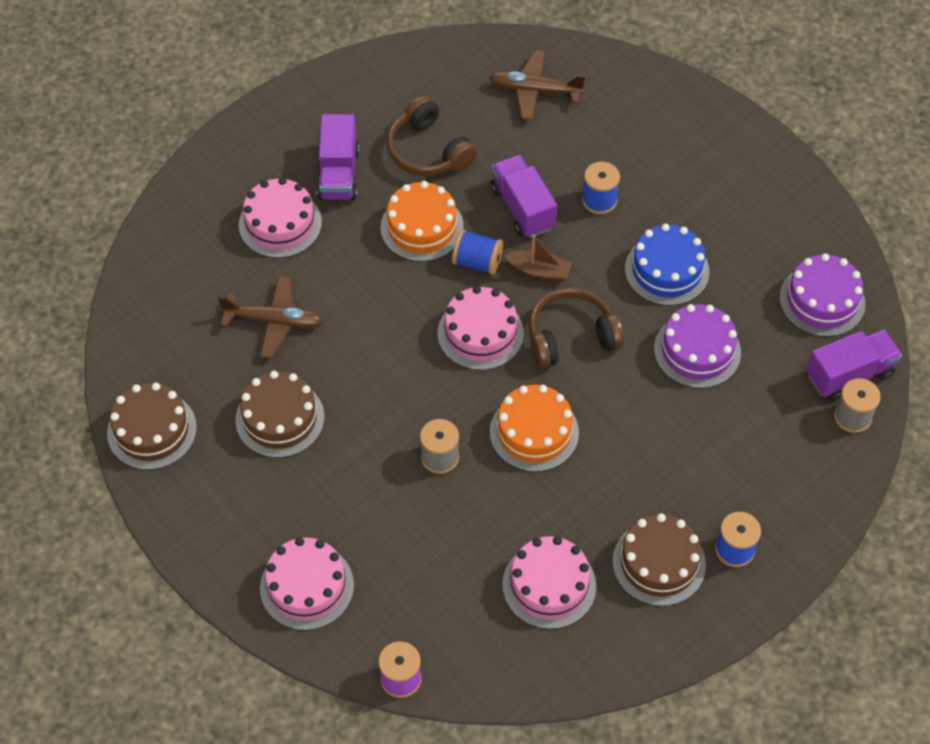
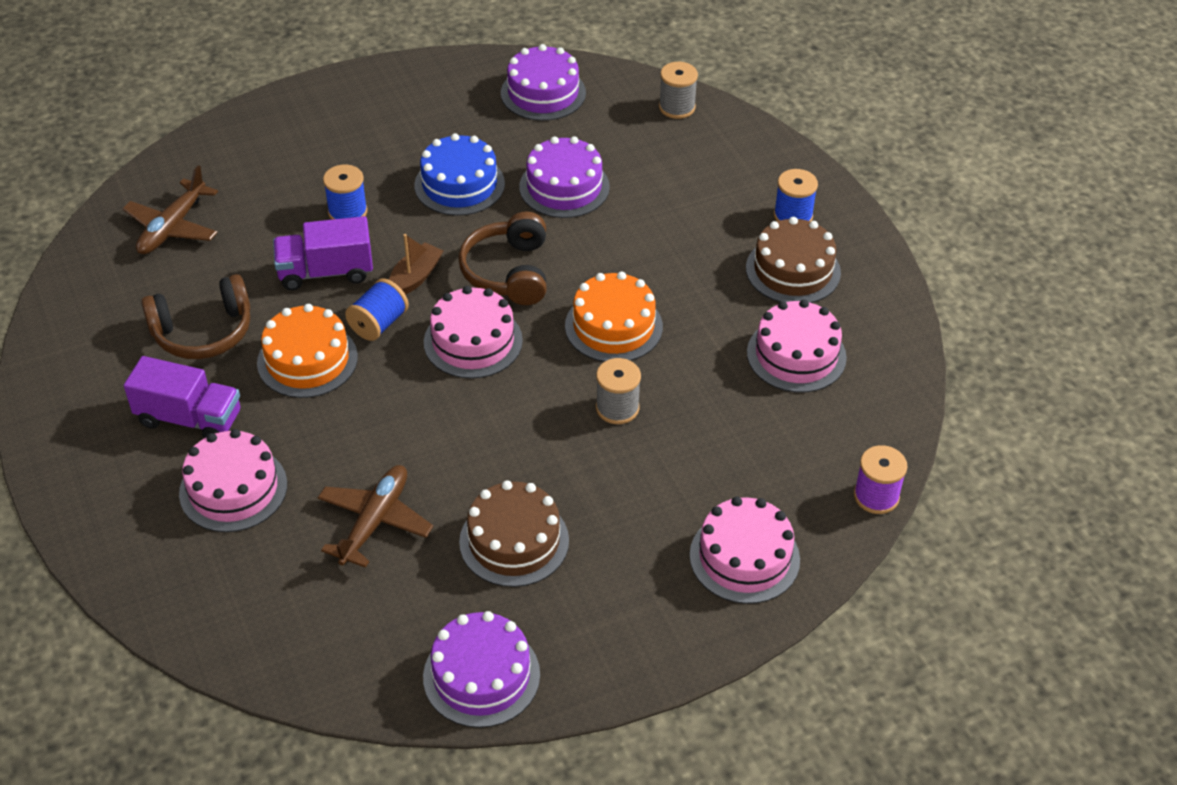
camera: 75 degrees left, 10 degrees down
brown cake [107,383,197,470] -> purple cake [423,611,540,728]
purple truck [806,329,902,401] -> none

